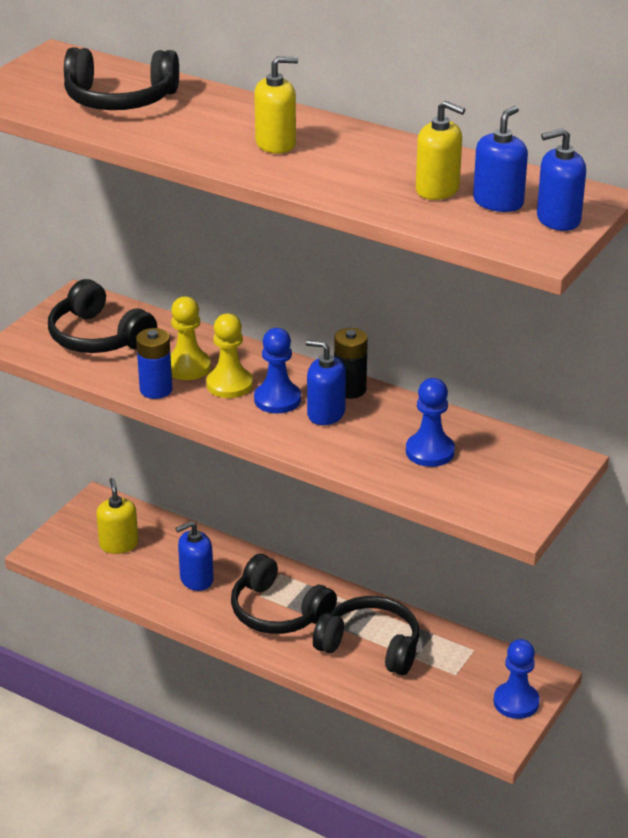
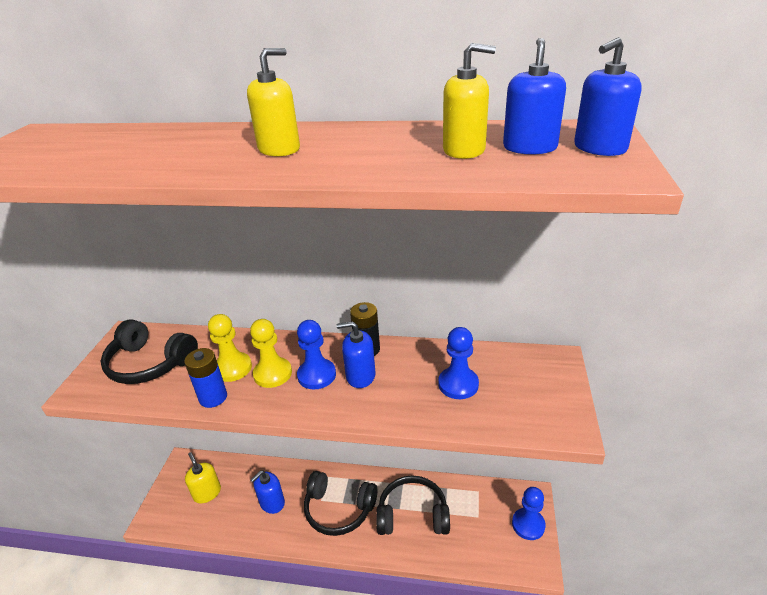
camera: 20 degrees left, 0 degrees up
black headphones [64,48,179,110] -> none

